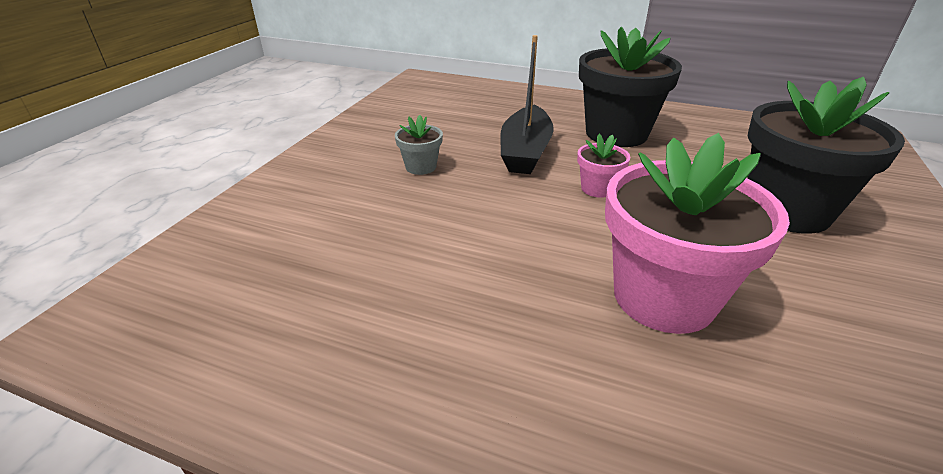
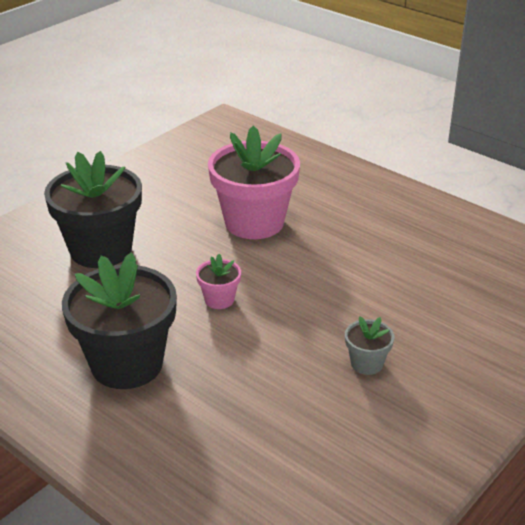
camera: 160 degrees left, 0 degrees up
black boat [500,35,554,174] -> none

